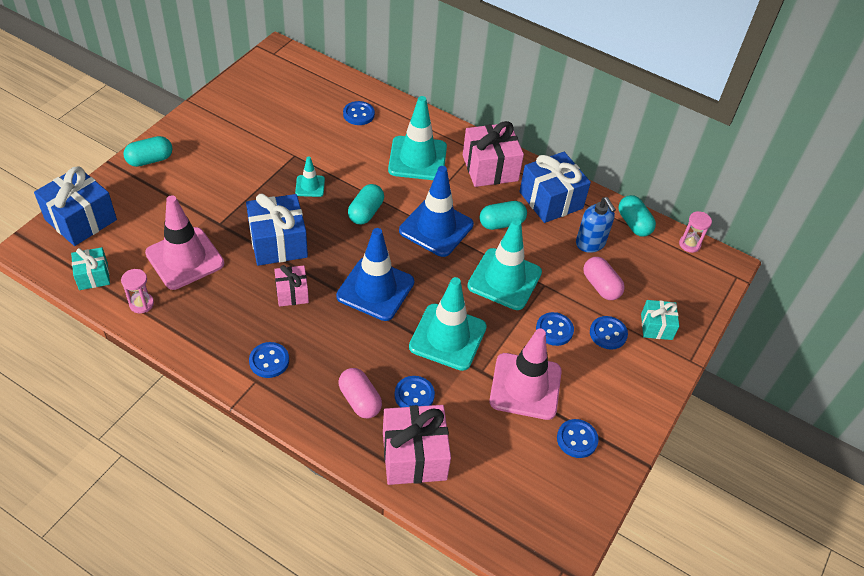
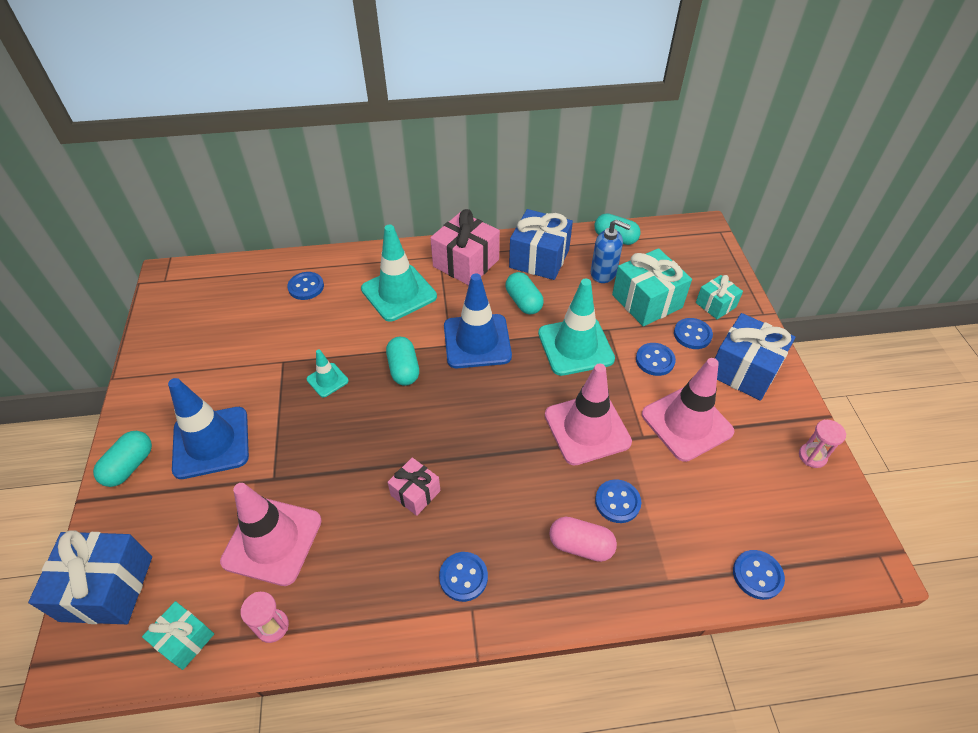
camera: 35 degrees left, 0 degrees up
blue gift [246,193,308,266] -> blue gift moved to [715,313,795,401]
blue traffic cone [336,228,414,321] -> blue traffic cone moved to [168,378,249,479]
pink gift [383,405,451,485] -> none
turquoise traffic cone [409,277,487,371] -> pink traffic cone [545,364,632,466]
turquoise capsule [479,201,527,230] -> turquoise capsule turned 60 degrees counterclockwise [506,272,544,314]
blue button [557,419,599,458] -> blue button moved to [733,550,785,600]
pink capsule [583,257,625,300] -> turquoise gift [612,248,692,326]
pink hourglass [679,211,712,253] -> pink hourglass moved to [799,420,847,468]

